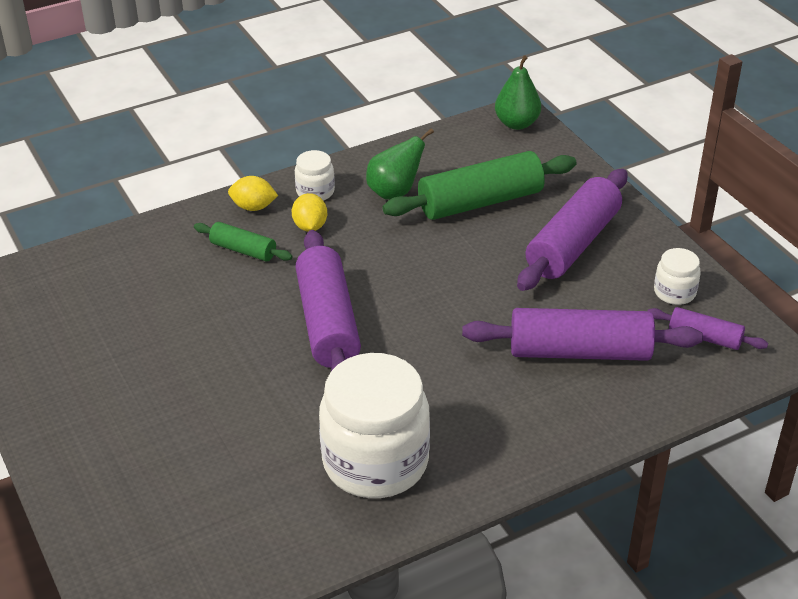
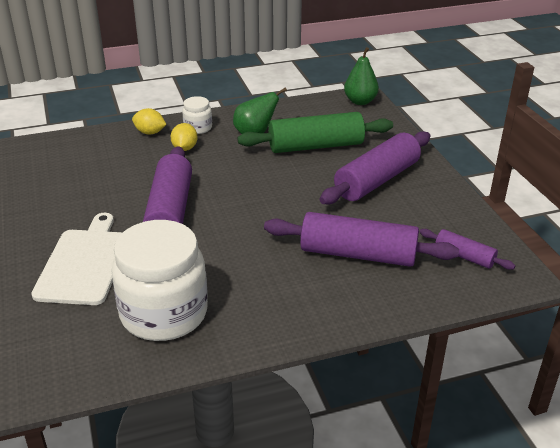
camera: 10 degrees right, 5 degrees down
green rolling pin [194,222,293,261] -> none
white jar [654,248,701,305] -> none
none -> white cutting board [31,213,122,305]

